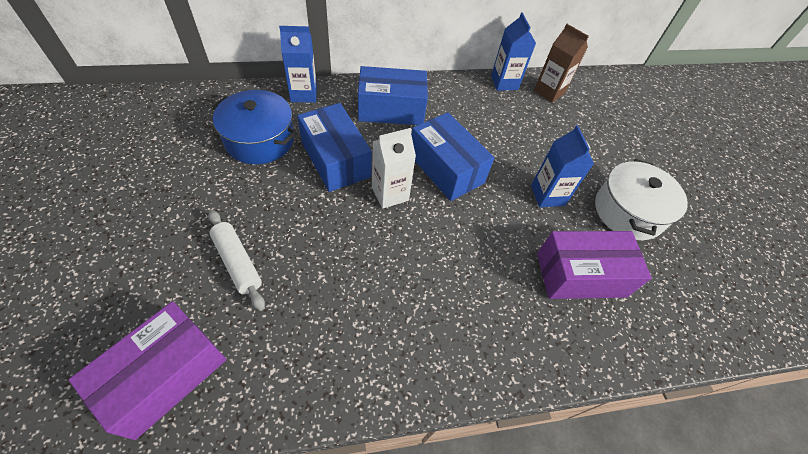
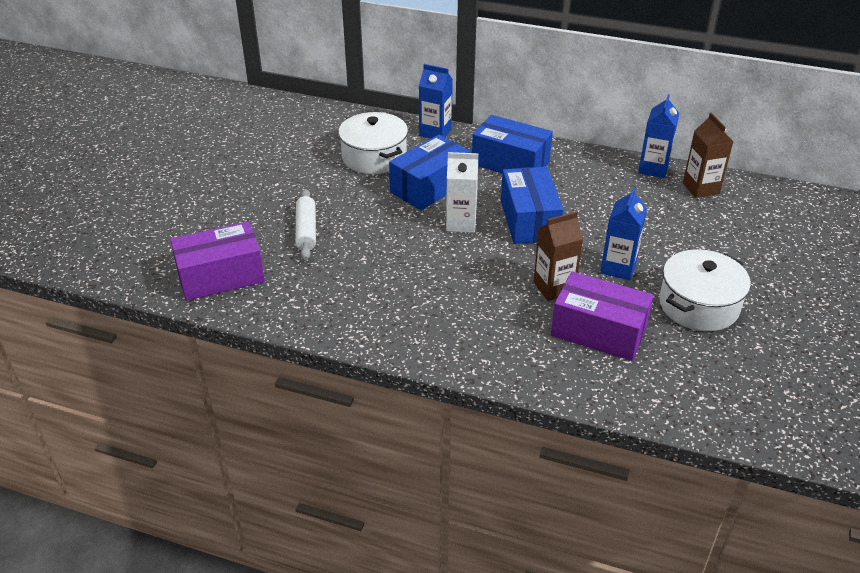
camera: 35 degrees right, 15 degrees down
blue pot [212,90,297,164] -> white pot [338,112,408,174]
blue box [297,103,372,192] -> blue box turned 45 degrees clockwise [389,135,470,210]
none -> brown carton [533,211,583,301]

